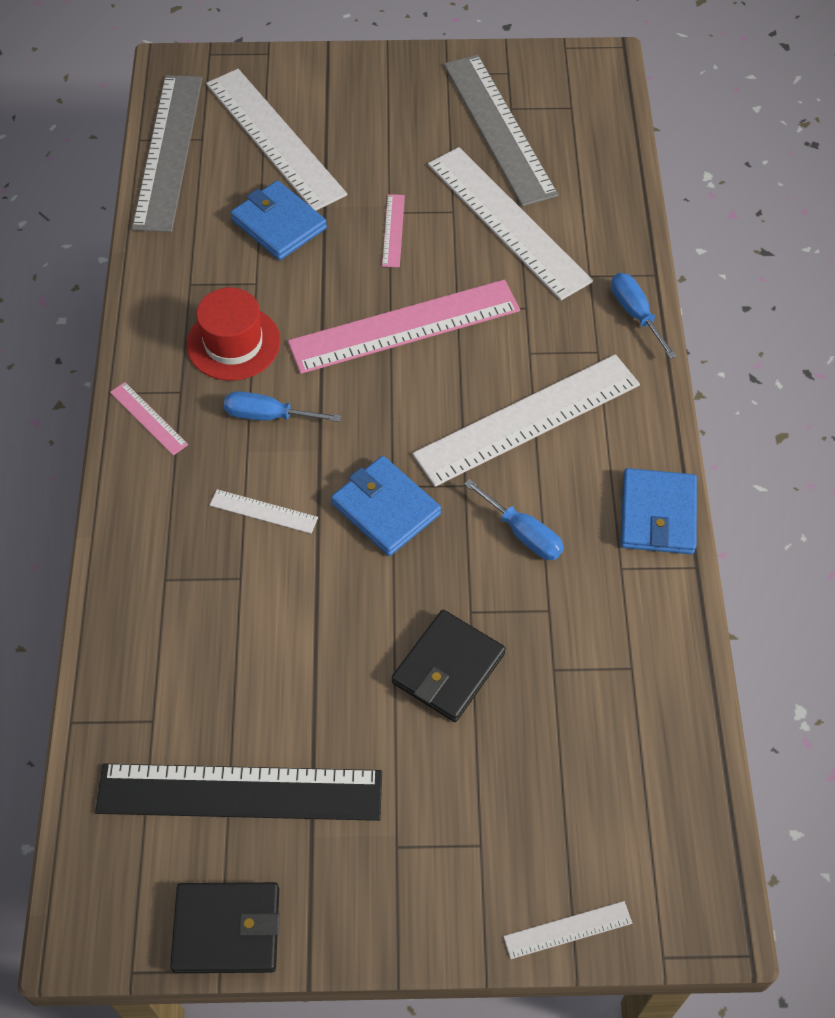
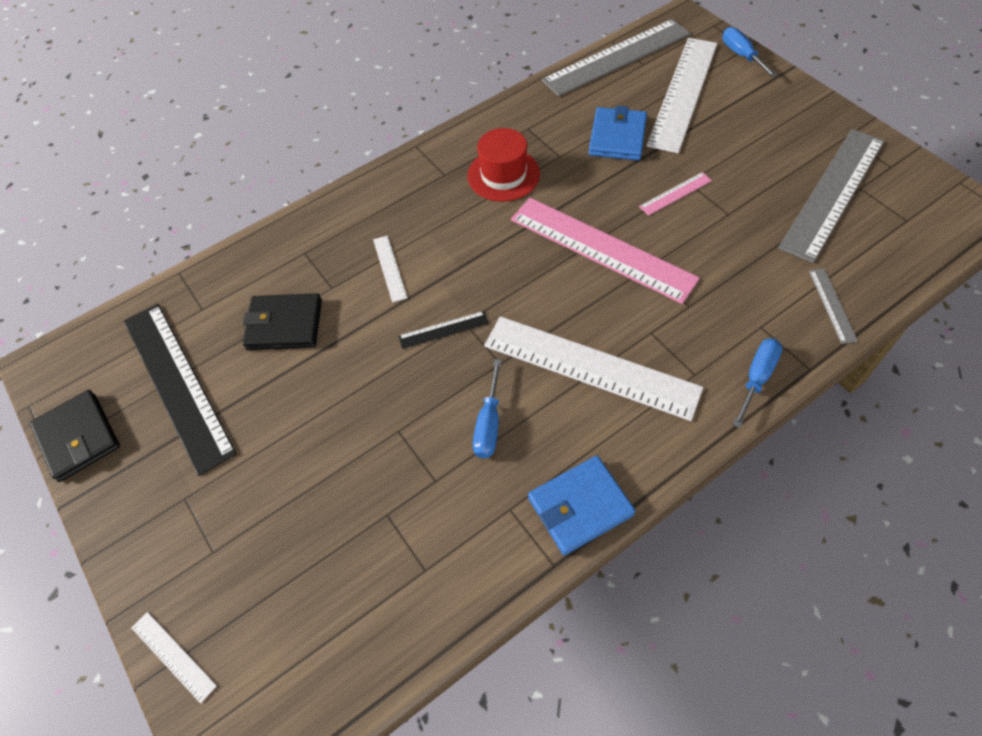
camera: 60 degrees right, 0 degrees up
pink ruler [110,382,188,456] -> none
blue screwdriver [224,391,341,422] -> blue screwdriver moved to [723,27,778,78]
blue wallet [331,456,441,556] -> black ruler [398,311,489,349]
black wallet [392,610,506,722] -> black wallet moved to [242,293,322,350]
white ruler [428,147,593,300] -> none
none -> grey ruler [809,268,858,344]

